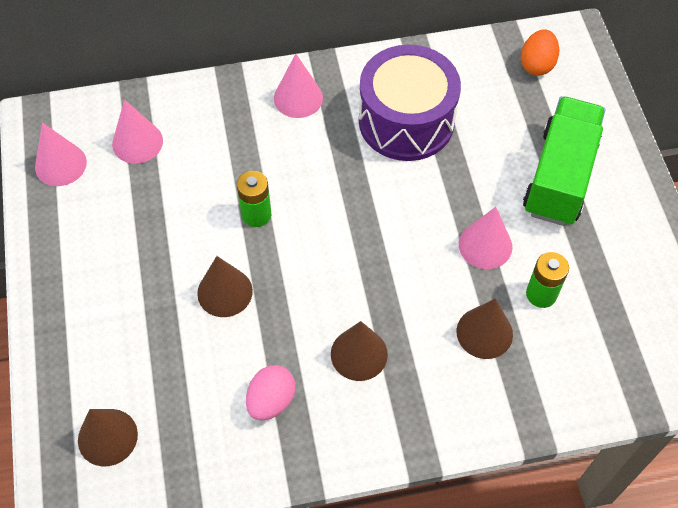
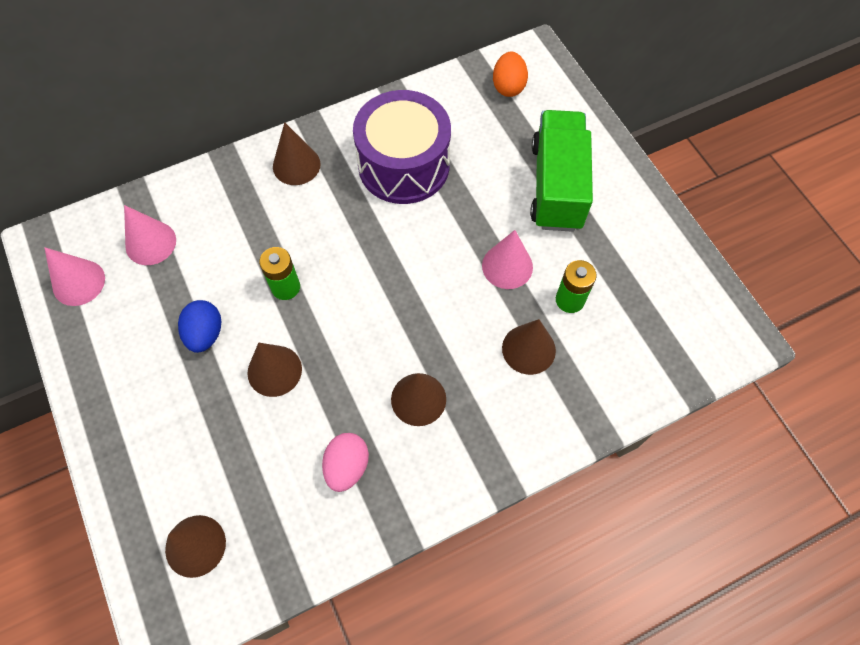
camera: 15 degrees left, 5 degrees up
pink cone [274,54,323,118] -> brown cone [273,122,321,185]
none -> blue egg [178,300,221,353]

